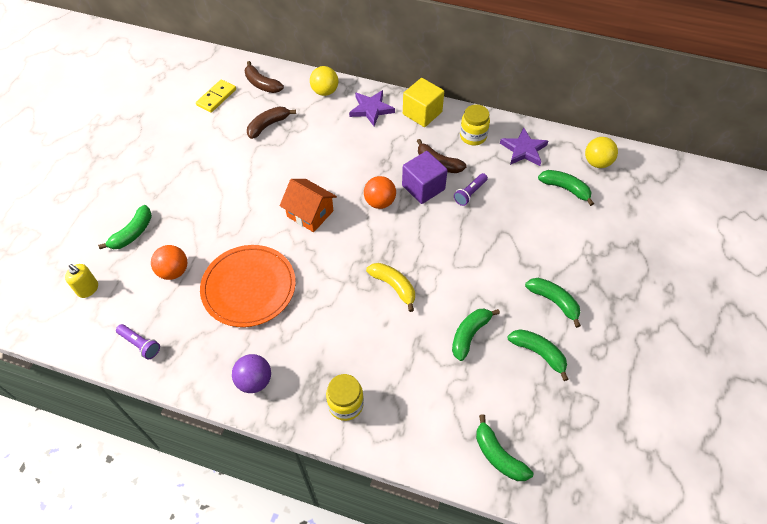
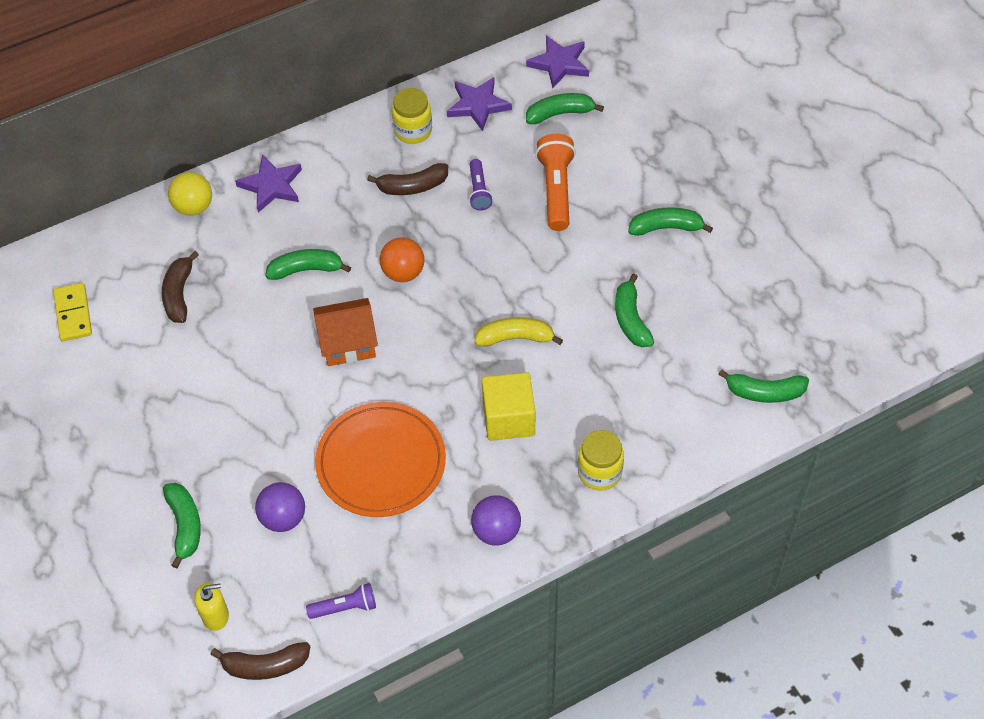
camera: 45 degrees left, 0 degrees up
orange ball [151,245,187,280] -> purple ball [255,482,305,532]
brown banana [245,61,284,93] -> brown banana moved to [210,642,310,680]
purple cube [402,151,448,204] -> none
yellow cube [403,78,444,127] -> yellow cube moved to [482,372,535,441]
green banana [508,329,568,381] -> green banana moved to [265,249,351,280]
yellow ball [585,137,618,168] -> purple star [526,36,589,88]
none -> orange flashlight [535,134,576,231]

